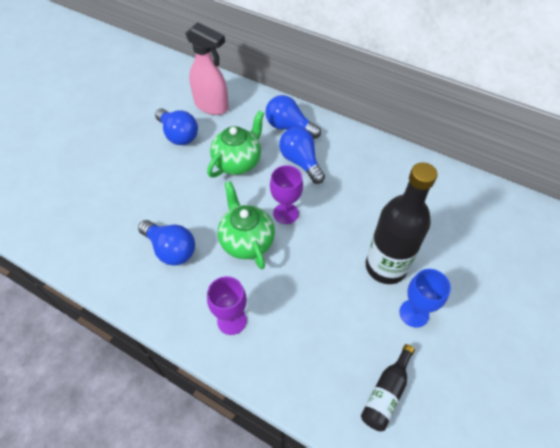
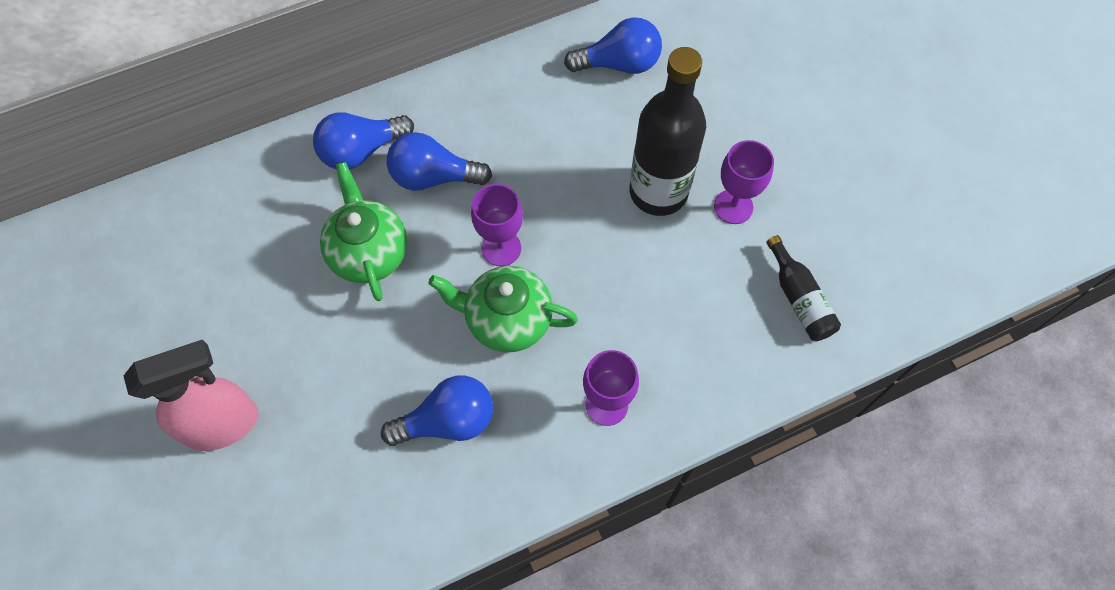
camera: 55 degrees left, 10 degrees up
blue light bulb [155,109,198,145] -> blue light bulb moved to [564,17,662,74]
pink spray bottle [185,22,229,115] -> pink spray bottle moved to [123,339,259,451]
blue goblet [400,269,451,328] -> purple goblet [714,140,774,224]

